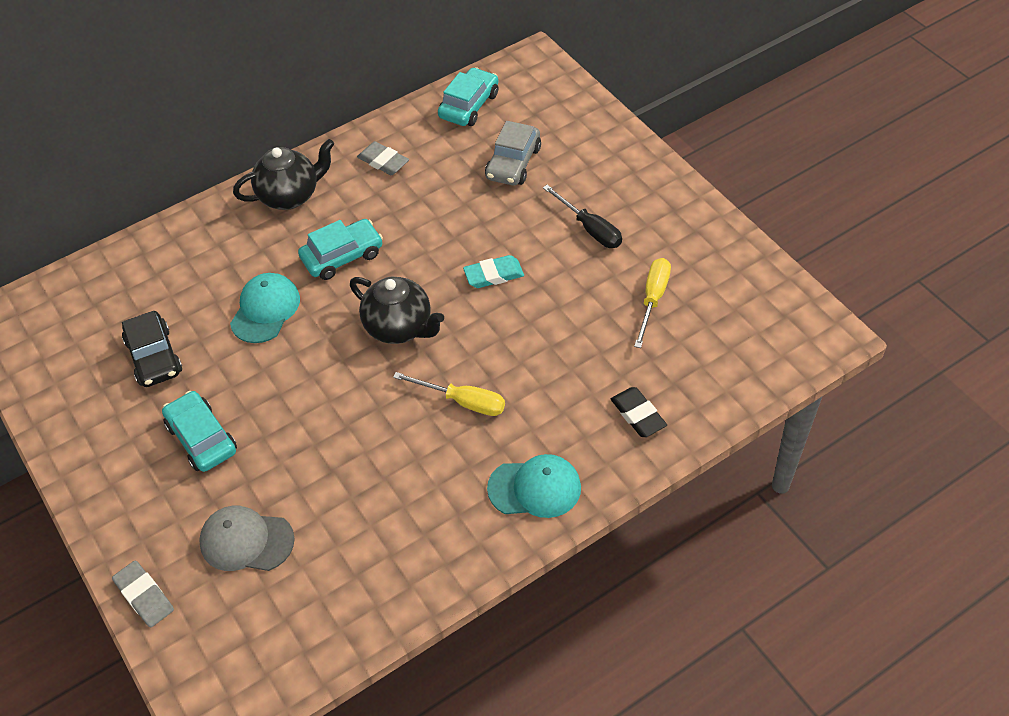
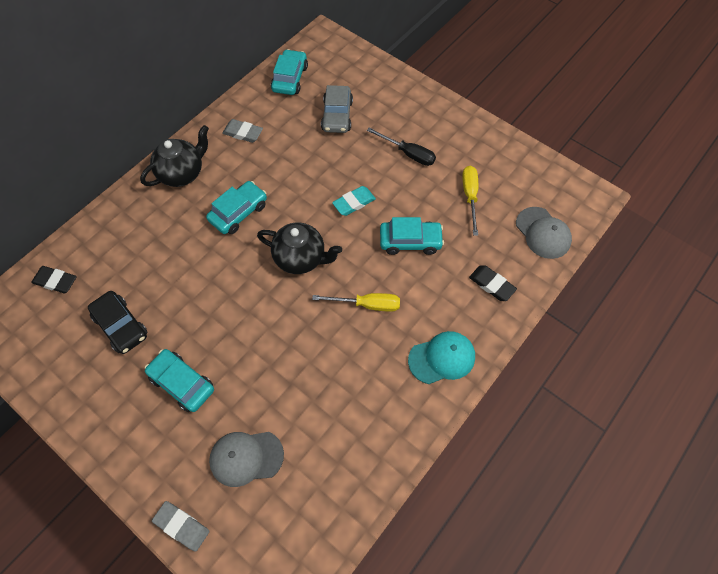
camera: 20 degrees left, 10 degrees up
turquoise cap [230,273,300,343] -> none
none -> black eraser [31,266,77,293]
none -> turquoise car [380,217,444,255]
none -> grey cap [516,207,572,259]

